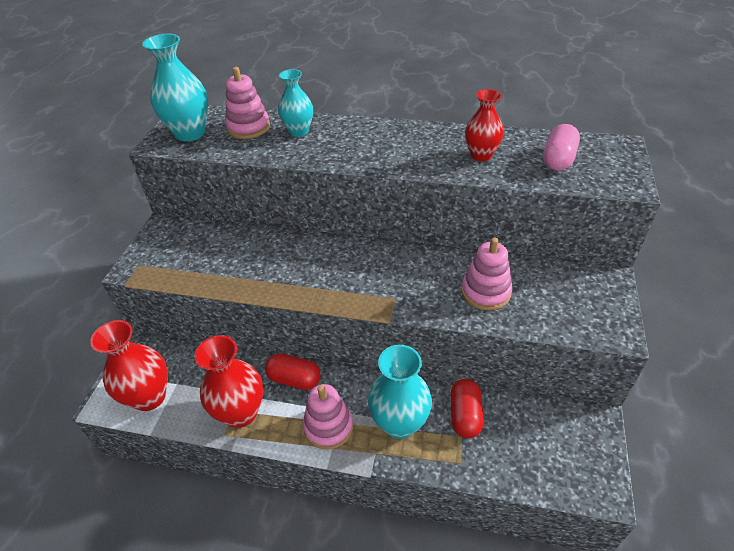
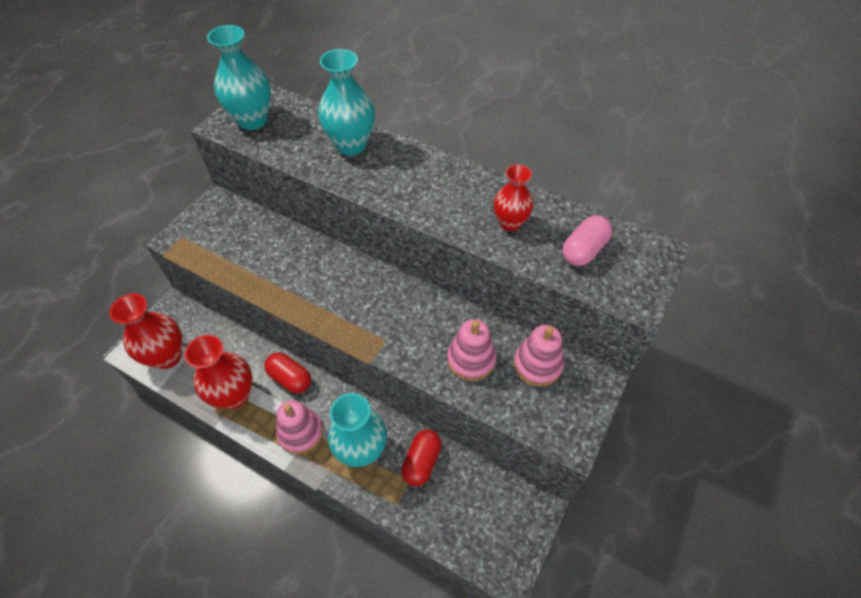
camera: 15 degrees right, 10 degrees up
pink stacking toy [225,67,270,139] -> pink stacking toy moved to [514,325,564,387]
turquoise vase [278,69,313,137] -> turquoise vase [318,49,375,155], size x1.56

